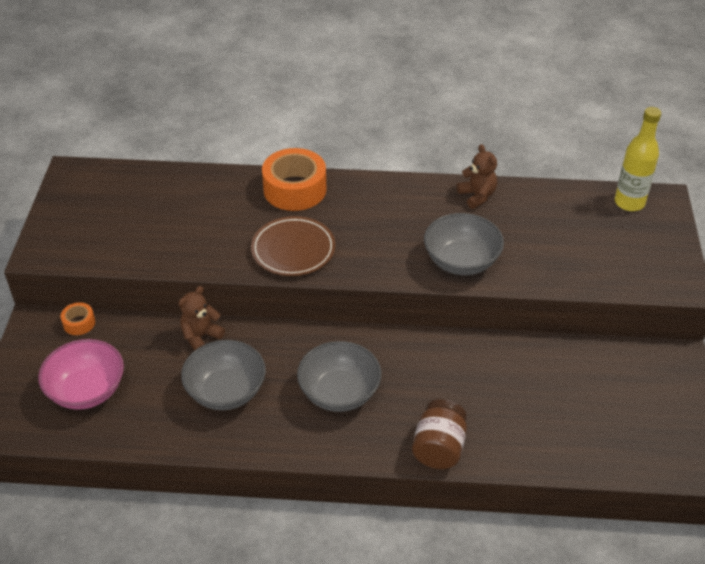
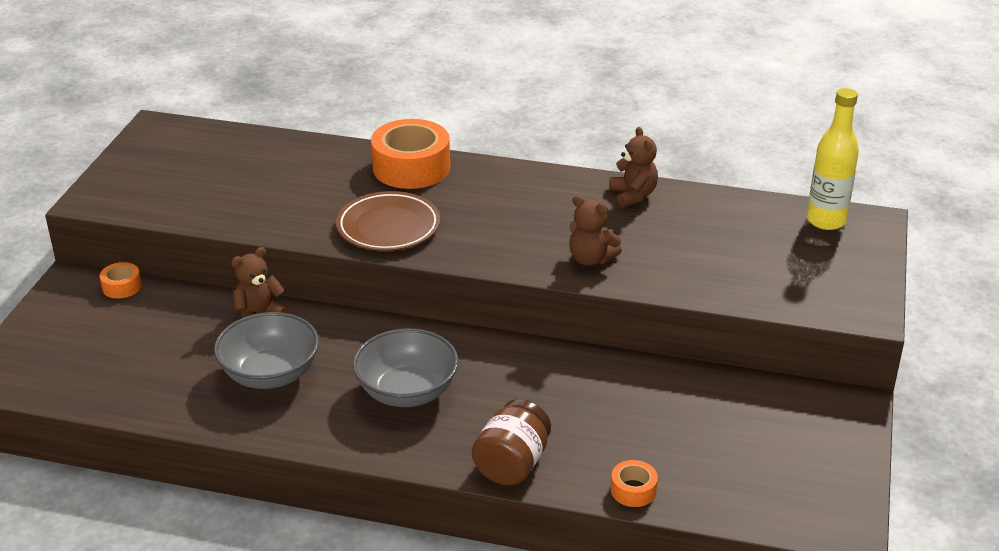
camera: 10 degrees right, 10 degrees down
pink bowl [38,339,124,410] -> none
grey bowl [424,213,504,275] -> brown teddy bear [569,195,622,266]
none -> orange tape [611,460,658,507]

